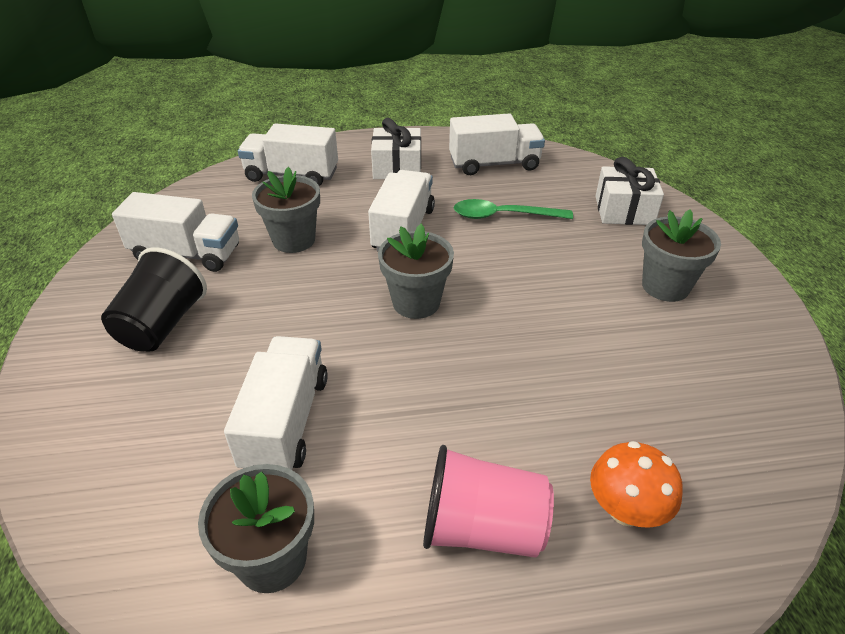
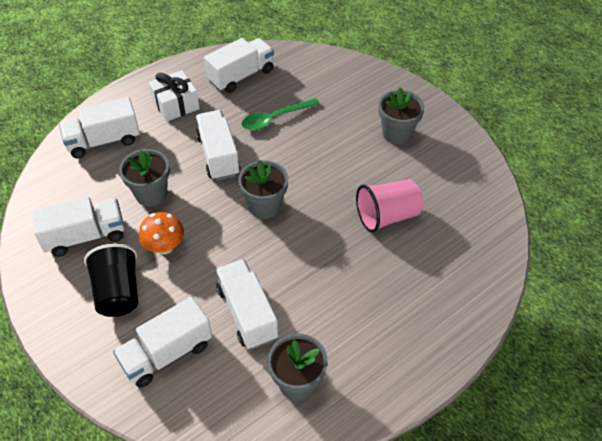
camera: 30 degrees left, 10 degrees up
pink cup [423,445,554,557] -> pink cup moved to [356,179,423,233]
orange mushroom [590,441,683,528] -> orange mushroom moved to [139,212,184,254]
white gift [595,157,664,225] -> none
none -> white truck [113,297,212,388]

